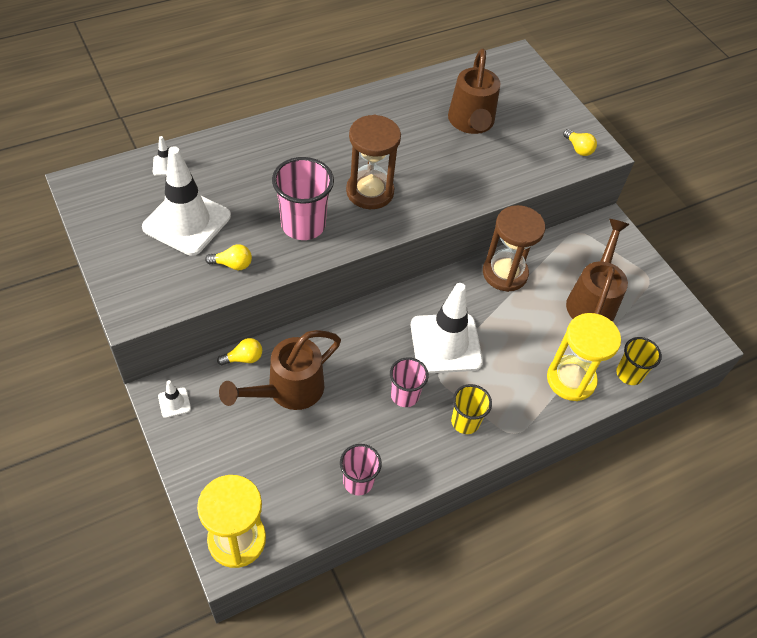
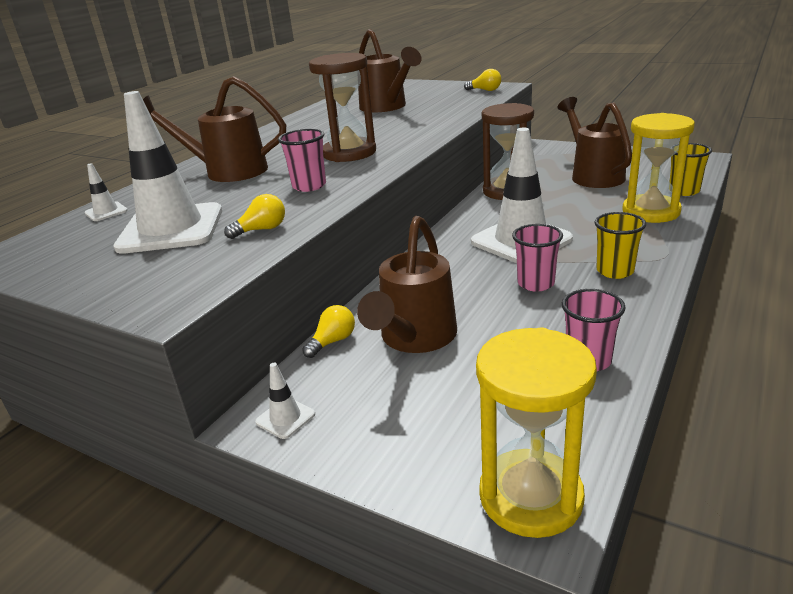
camera: 25 degrees left, 25 degrees down
pink cup [272,157,334,240] -> pink cup [278,129,326,192], size x0.63
none -> brown watering can [143,76,286,182]

